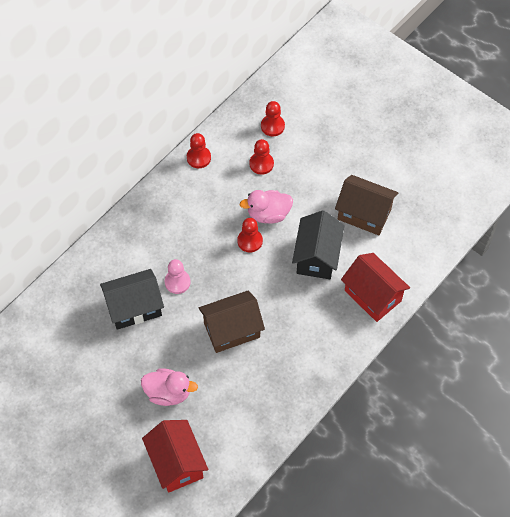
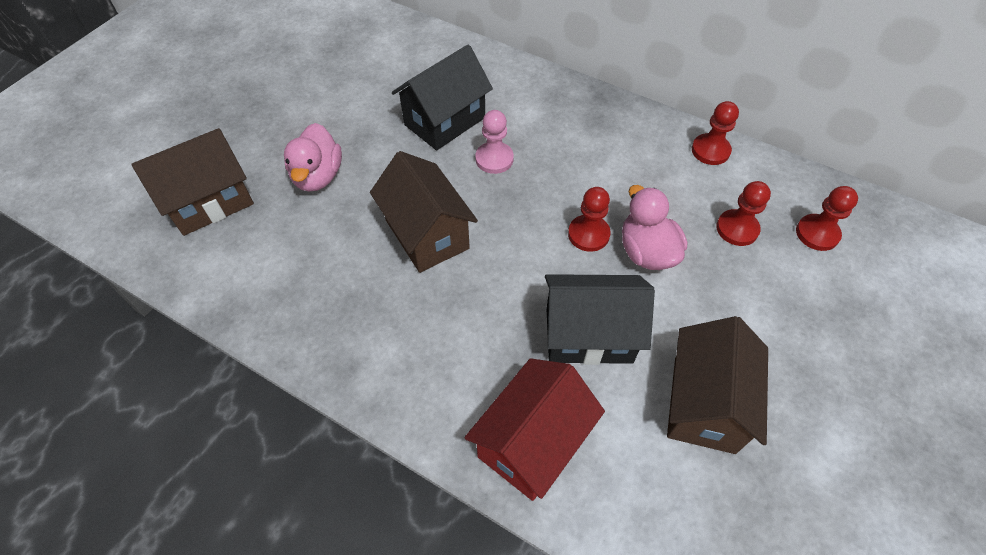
camera: 80 degrees right, 5 degrees down
black house [100,269,164,330] -> black house turned 75 degrees clockwise [392,45,493,150]
red house [142,420,208,492] -> brown house [131,128,254,236]

